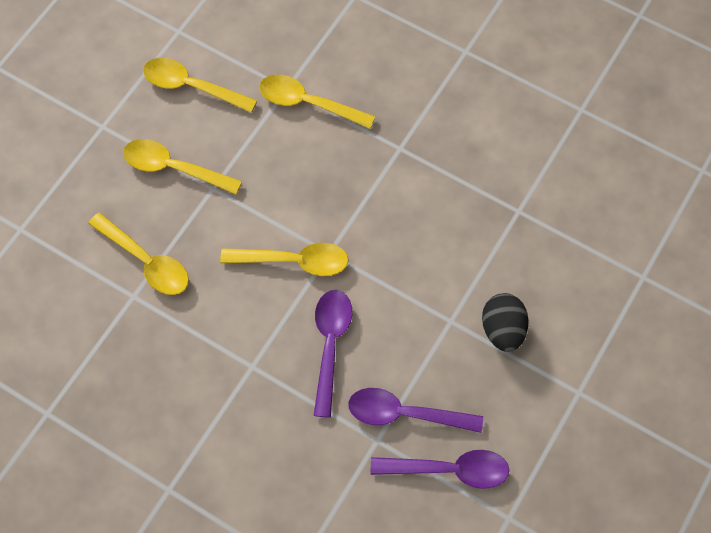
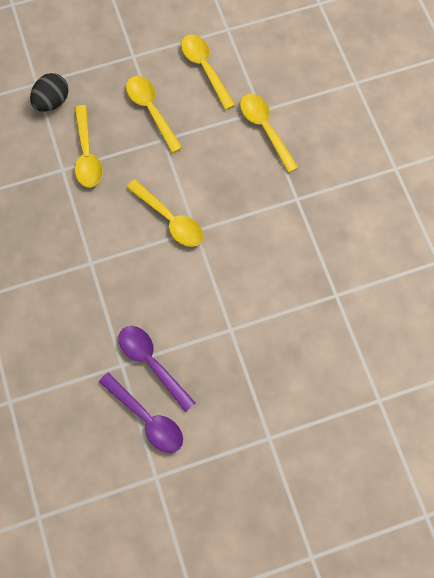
camera: 40 degrees right, 5 degrees up
purple spoon [314,290,352,418] -> none
black egg [482,293,529,352] -> black egg moved to [30,73,69,112]

